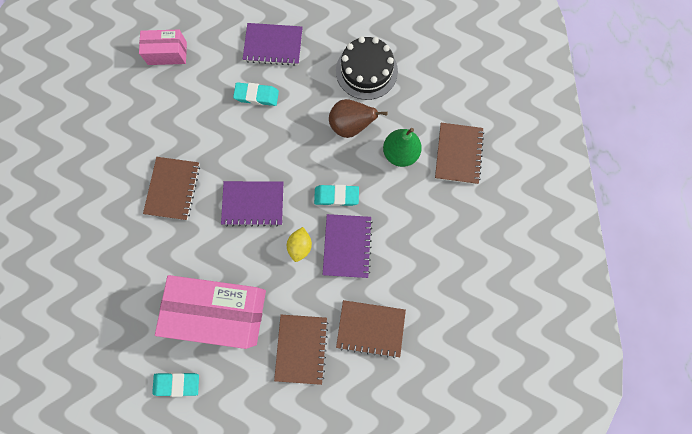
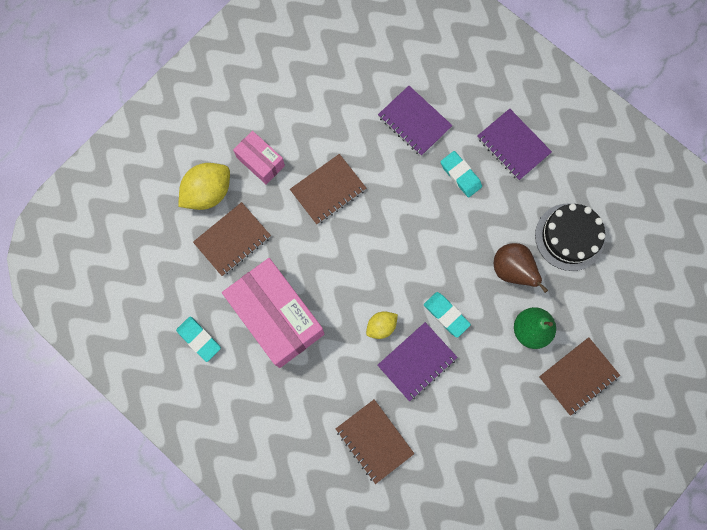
camera: 45 degrees right, 0 degrees up
pink box [139,30,187,65] -> pink box moved to [233,131,285,184]
purple notebook [221,181,284,227] -> purple notebook moved to [378,86,453,156]
brown notebook [274,315,329,385] -> brown notebook moved to [193,202,271,276]
none -> yellow lemon [178,163,230,210]

